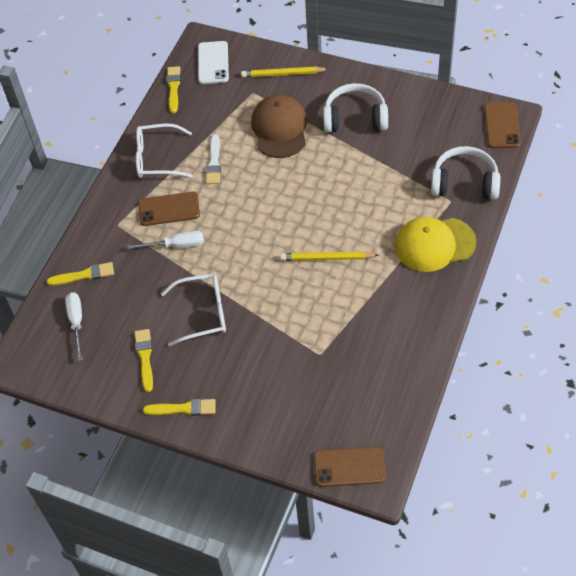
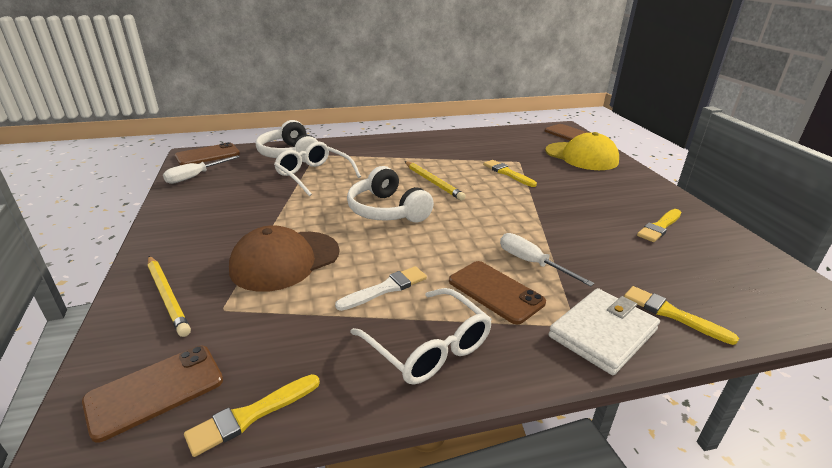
camera: 130 degrees left, 25 degrees down
white screwdriver [65,292,83,361] -> white screwdriver moved to [163,155,240,184]
yellow brush [143,399,216,416] -> yellow brush moved to [483,160,537,187]
white glasses [161,274,226,346] -> white glasses moved to [274,142,361,196]
white phone [198,41,229,84] -> brown phone [82,346,223,443]
white headphones [323,83,388,133] -> white headphones moved to [347,166,434,222]
yellow cap [395,217,477,272] -> yellow cap moved to [545,132,619,170]
none -> white wallet [548,288,660,375]

